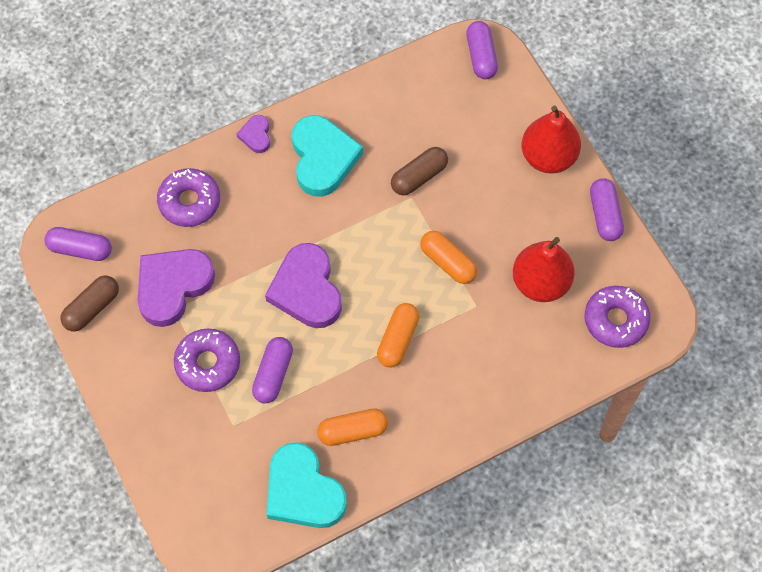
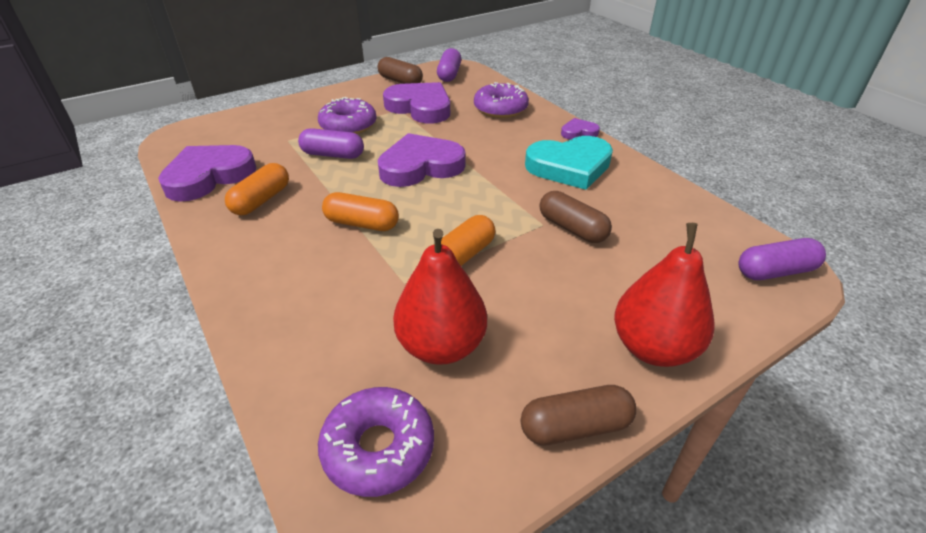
camera: 85 degrees right, 25 degrees down
turquoise heart [267,442,347,528] -> purple heart [158,145,256,202]
orange capsule [317,409,388,446] -> orange capsule turned 45 degrees clockwise [225,163,289,215]
purple capsule [590,178,624,241] -> brown capsule [521,385,636,446]

